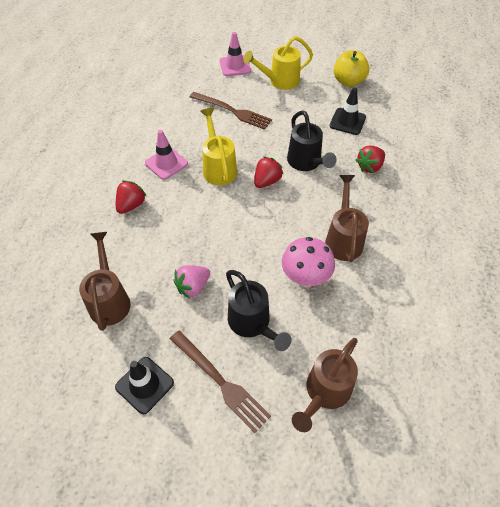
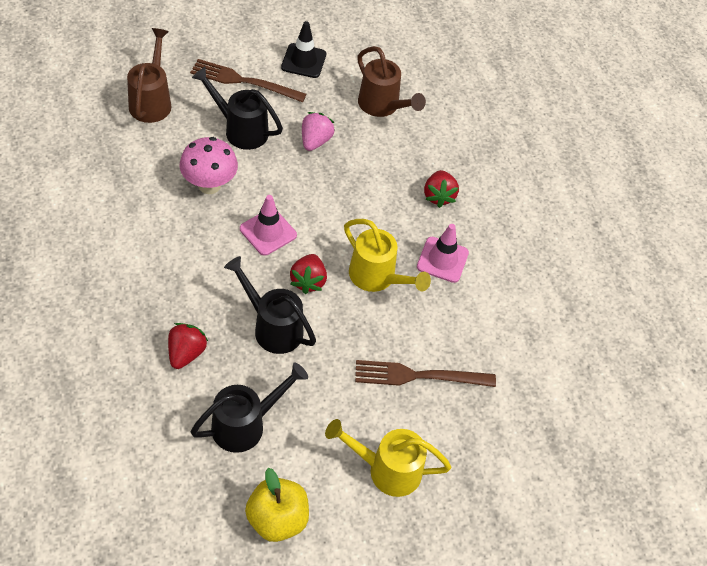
camera: 145 degrees right, 0 degrees up
pink traffic cone [220,32,251,76] -> pink traffic cone moved to [240,195,297,256]
yellow watering can [243,36,313,90] -> yellow watering can turned 120 degrees counterclockwise [325,419,451,497]
brown watering can [325,175,369,262] -> none
black traffic cone [330,87,366,135] -> black watering can [191,362,308,453]

